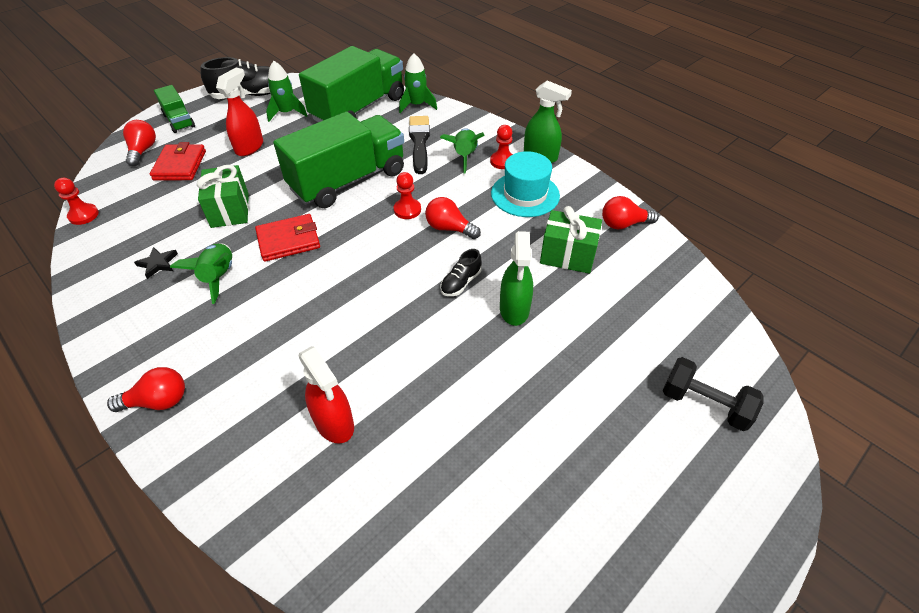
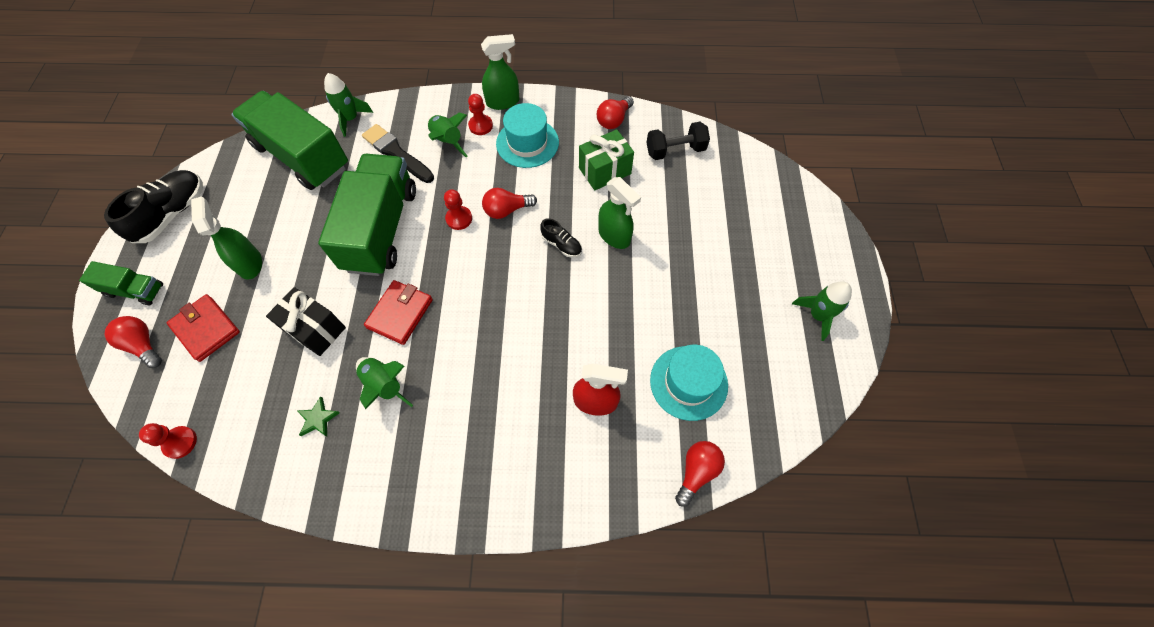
camera: 45 degrees left, 15 degrees up
red light bulb [107,367,185,412] -> red light bulb moved to [675,441,725,507]
black star [134,247,178,279] -> green star [297,396,340,436]
green gift [197,165,249,228] -> black gift [266,287,346,356]
red spray bottle [216,67,263,156] -> green spray bottle [191,196,262,280]
green rocket [266,61,307,122] -> green rocket moved to [792,281,852,341]
green truck [299,46,404,122] -> green truck turned 45 degrees counterclockwise [231,91,348,190]
black shoe [440,249,482,296] -> black shoe turned 45 degrees counterclockwise [540,218,582,258]
black dumbbell [663,357,764,431] -> black dumbbell moved to [646,122,710,160]
none -> turquoise hat [650,345,728,421]

